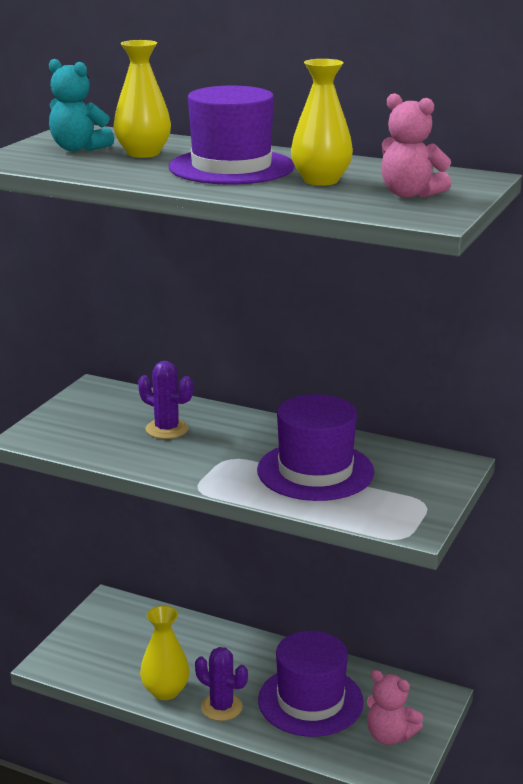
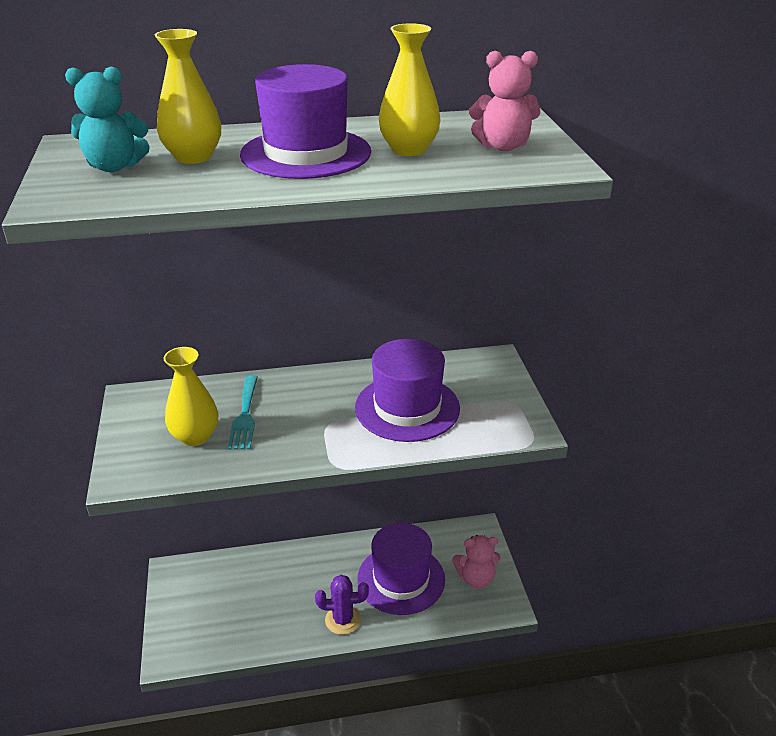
camera: 35 degrees left, 10 degrees up
purple cactus [138,361,193,439] -> turquoise fork [228,375,258,450]
yellow vase [140,606,190,700] -> yellow vase moved to [164,347,218,446]

